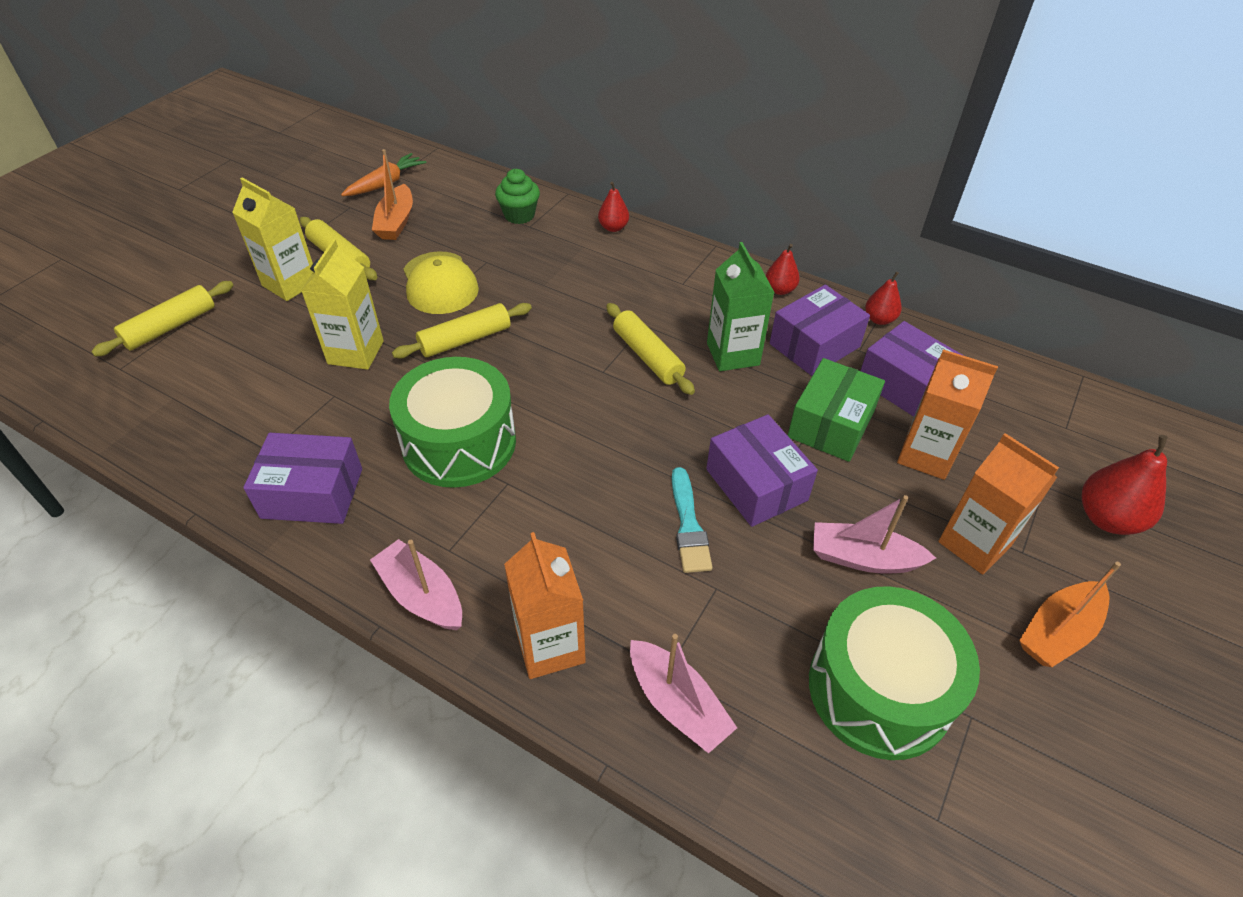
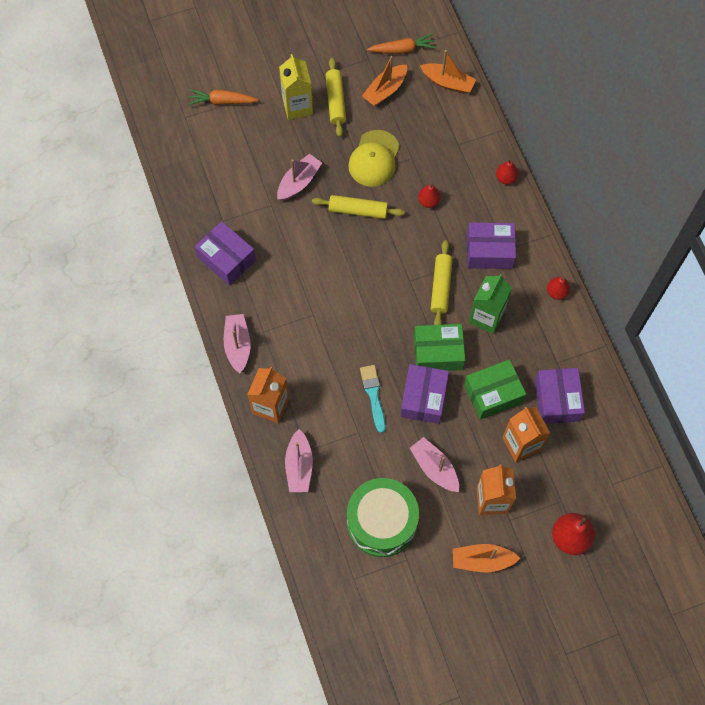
camera: 40 degrees right, 20 degrees up
yellow rolling pin [91,281,234,357] -> orange carrot [188,89,258,105]
yellow carton [301,239,384,370] -> pink boat [277,154,322,201]
green drum [389,357,516,488] -> none
green cupcake [495,169,540,224] -> none
turquoise brush [672,467,713,573] -> turquoise brush turned 135 degrees clockwise [360,365,386,433]
purple box [770,285,870,376] -> purple box moved to [467,222,516,269]
red pear [865,272,902,325] -> red pear moved to [418,183,441,208]
none -> green box [414,324,465,371]
none -> orange boat [420,50,476,94]

